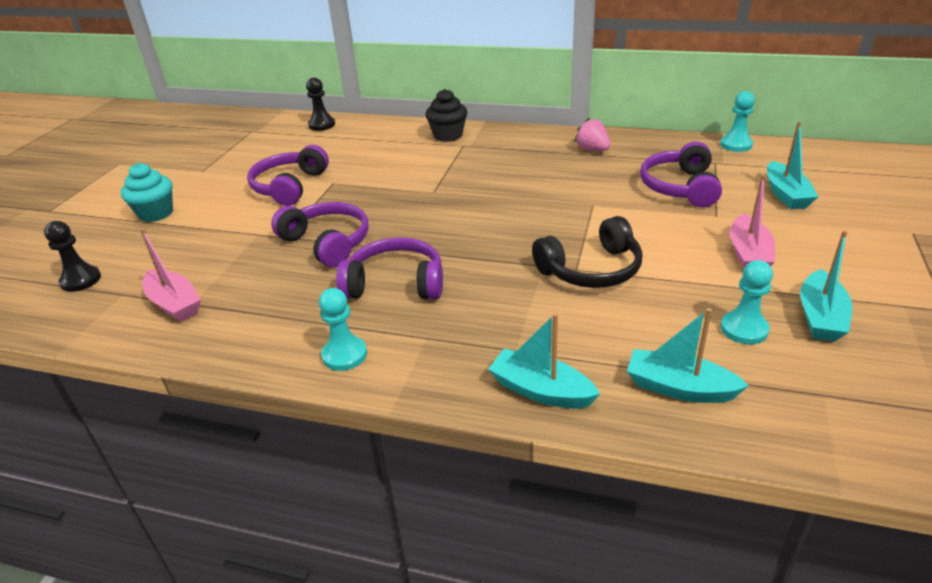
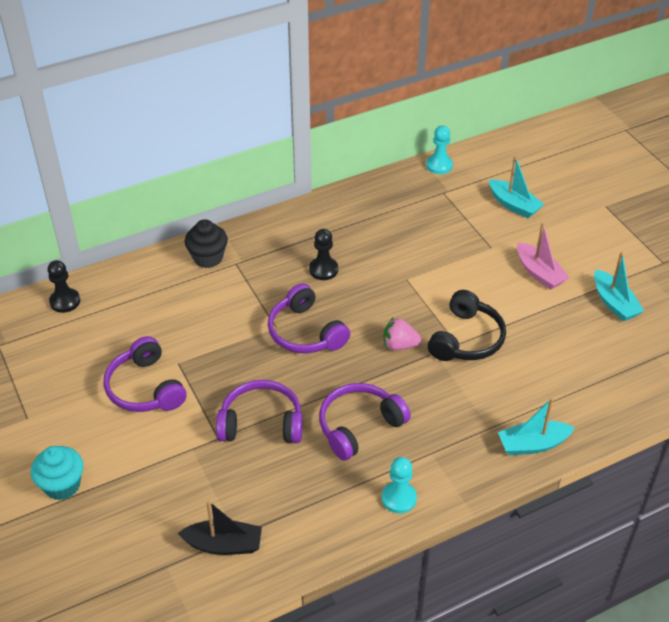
camera: 45 degrees left, 10 degrees up
black pawn [44,221,101,292] -> black pawn moved to [309,229,338,280]
pink boat [140,228,201,322] -> black boat [178,500,262,555]
pink strawberry [574,118,610,151] -> pink strawberry moved to [384,317,422,351]
turquoise boat [627,308,749,403] -> none
purple headphones [640,142,722,207] -> purple headphones moved to [268,284,350,354]
turquoise pawn [721,260,773,344] -> none

